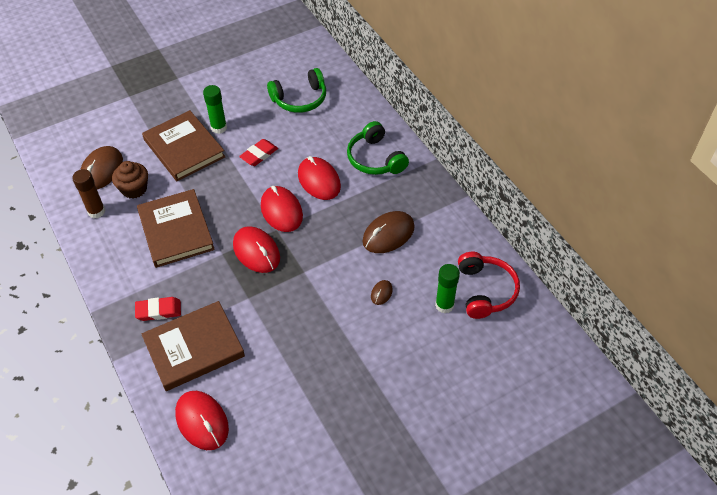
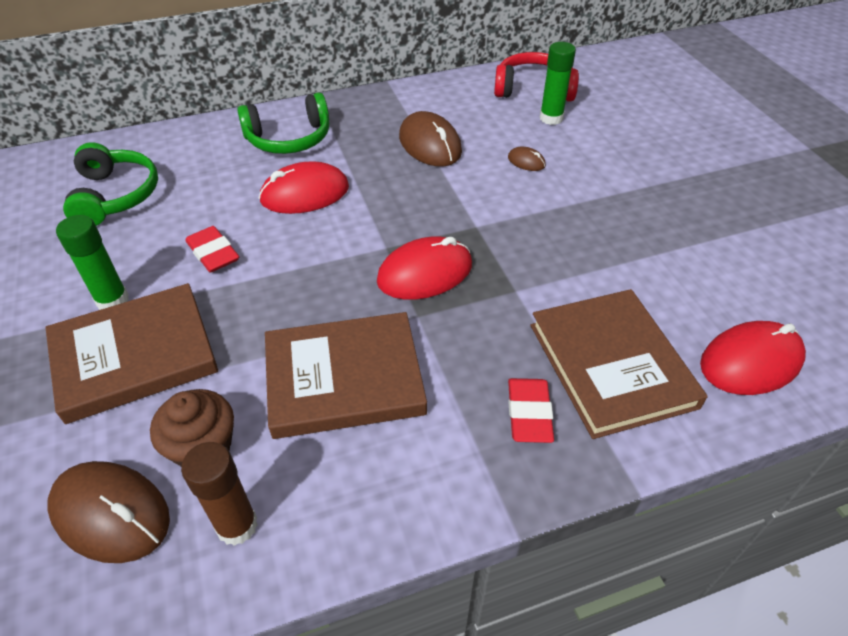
camera: 80 degrees left, 5 degrees down
red mouse [261,186,303,232] -> none

